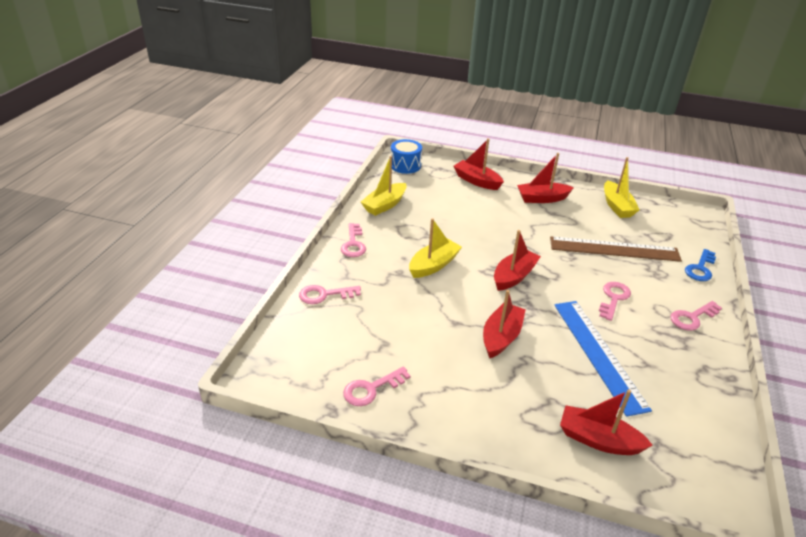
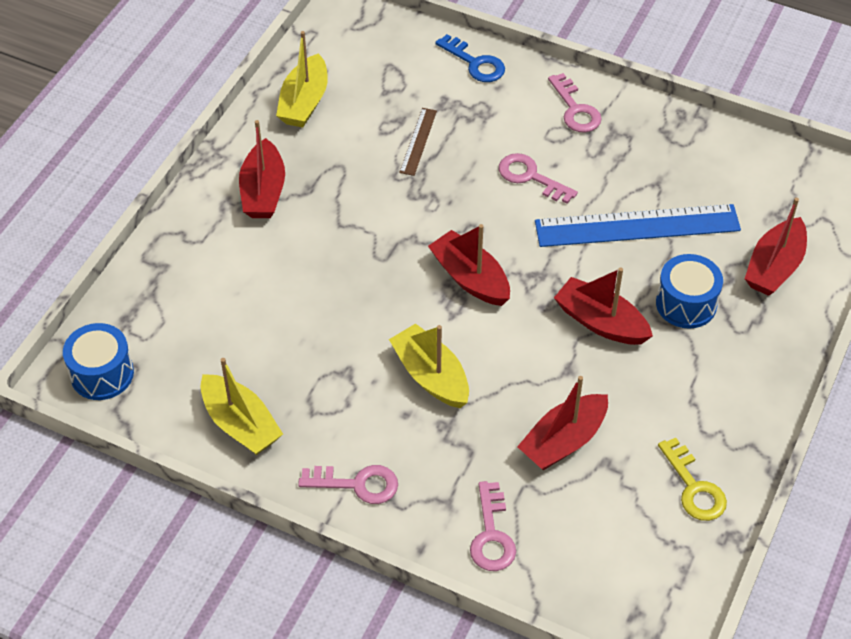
camera: 80 degrees left, 15 degrees up
pink key [343,367,411,406] -> yellow key [658,438,727,521]
red boat [453,138,504,190] -> red boat moved to [517,376,608,470]
brown ruler [550,236,682,262] -> brown ruler [399,108,437,176], size x0.47
yellow boat [604,157,639,218] -> yellow boat turned 105 degrees clockwise [276,31,328,128]
none -> blue drum [656,254,723,329]

